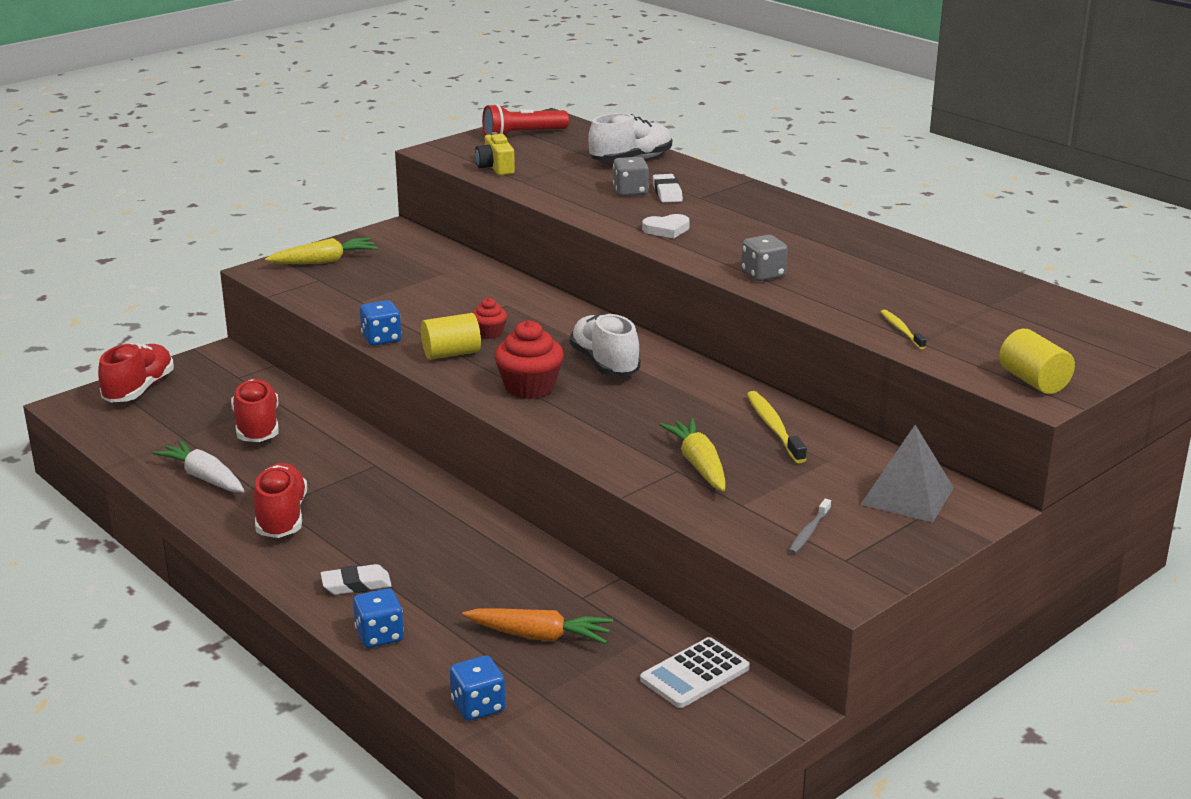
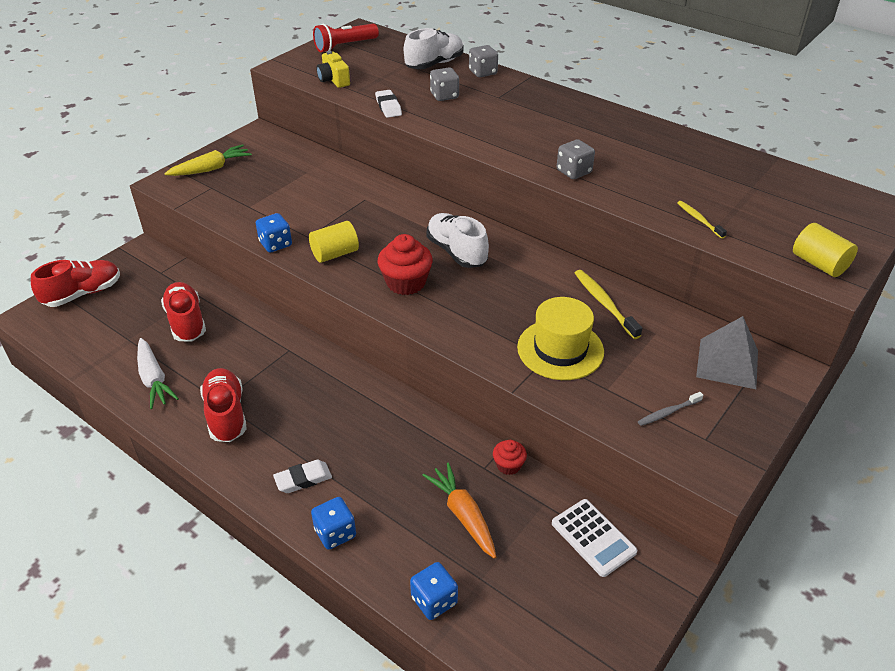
camera: 10 degrees left, 15 degrees up
red shoe [98,343,174,403] -> red shoe turned 45 degrees clockwise [31,260,120,307]
white carrot [153,440,245,492] -> white carrot turned 150 degrees counterclockwise [137,338,179,409]
orange carrot [462,608,613,644] -> orange carrot turned 120 degrees counterclockwise [422,462,496,559]
red cupcake [472,298,507,339] -> red cupcake moved to [493,440,527,475]
white calculator [640,637,750,708] -> white calculator turned 75 degrees counterclockwise [552,499,638,577]
white heart [642,214,690,238] -> none
white eraser [653,174,683,203] -> white eraser moved to [375,90,402,118]
yellow carrot [659,418,726,491] -> yellow hat [517,297,604,380]
grey toothbrush [789,499,831,554] -> grey toothbrush turned 45 degrees clockwise [638,392,703,426]
none -> grey dice [469,45,498,77]

